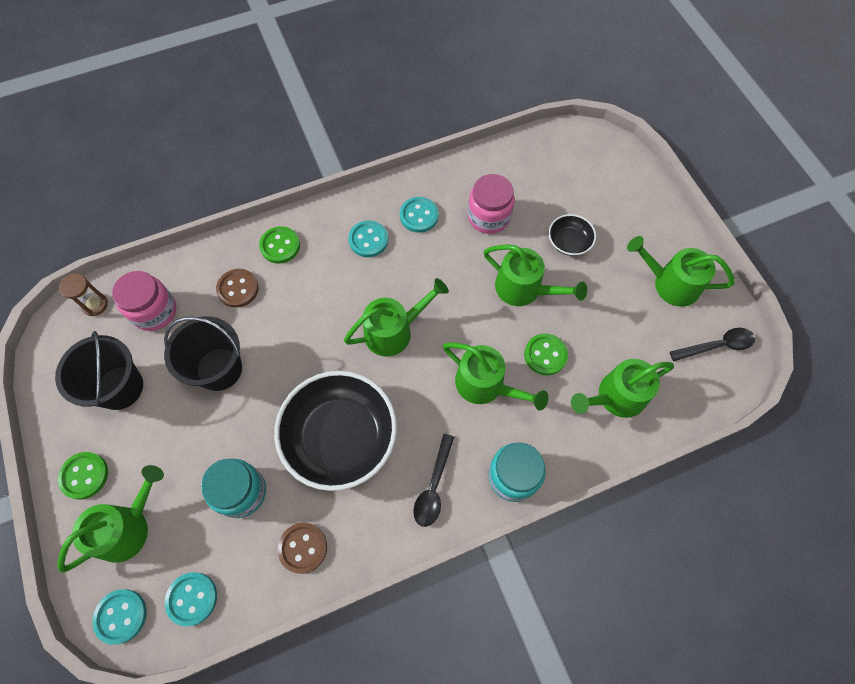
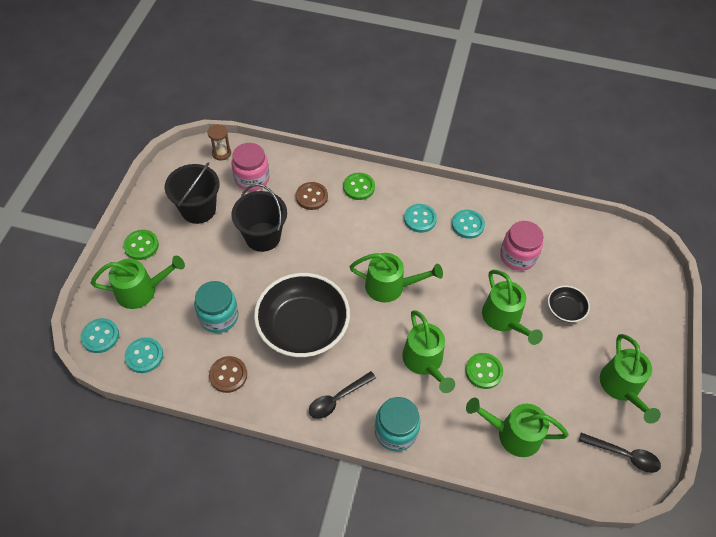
camera: 35 degrees right, 10 degrees down
green watering can [627,236,734,307] -> green watering can turned 150 degrees counterclockwise [600,334,661,424]

